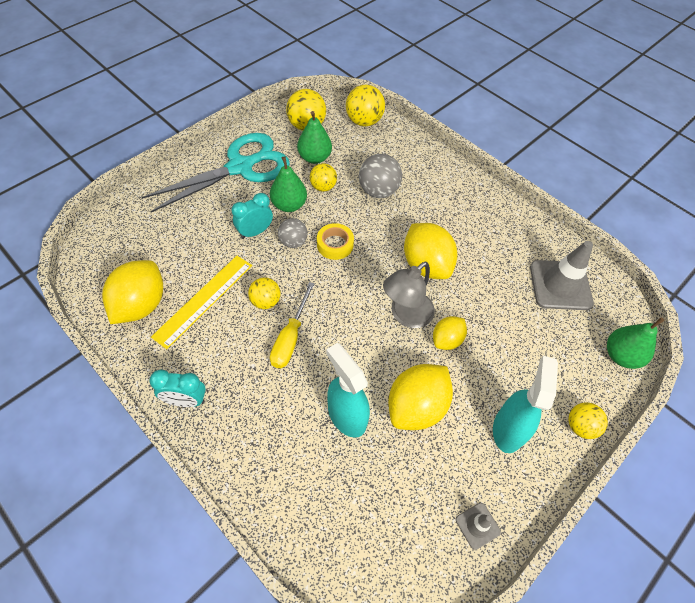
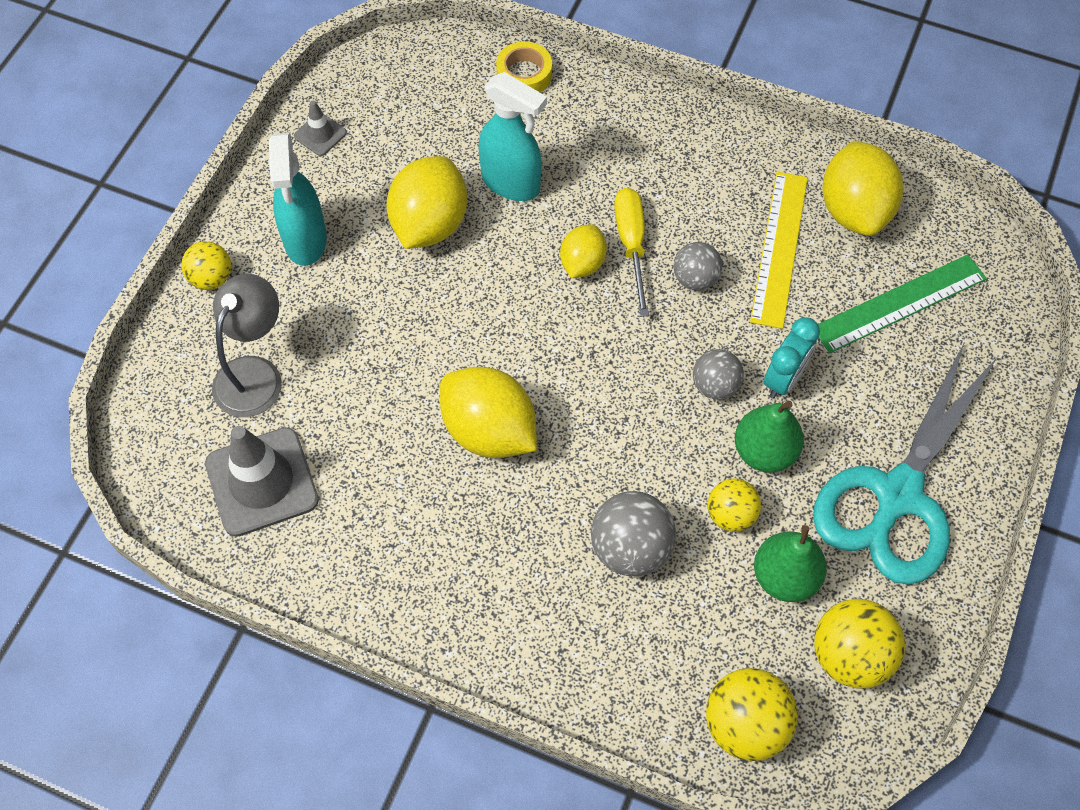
camera: 160 degrees right, 5 degrees up
turquoise clock [149,369,206,407] -> none
yellow ball [248,277,281,309] -> grey ball [674,242,722,291]
yellow tape [317,223,354,260] -> yellow tape moved to [496,42,552,92]
grey lamp [383,262,435,328] -> grey lamp moved to [212,274,282,417]
yellow lemon [433,316,467,350] -> yellow lemon moved to [560,224,607,278]
green pear [607,317,665,369] -> none
none -> green ruler [818,255,987,353]

